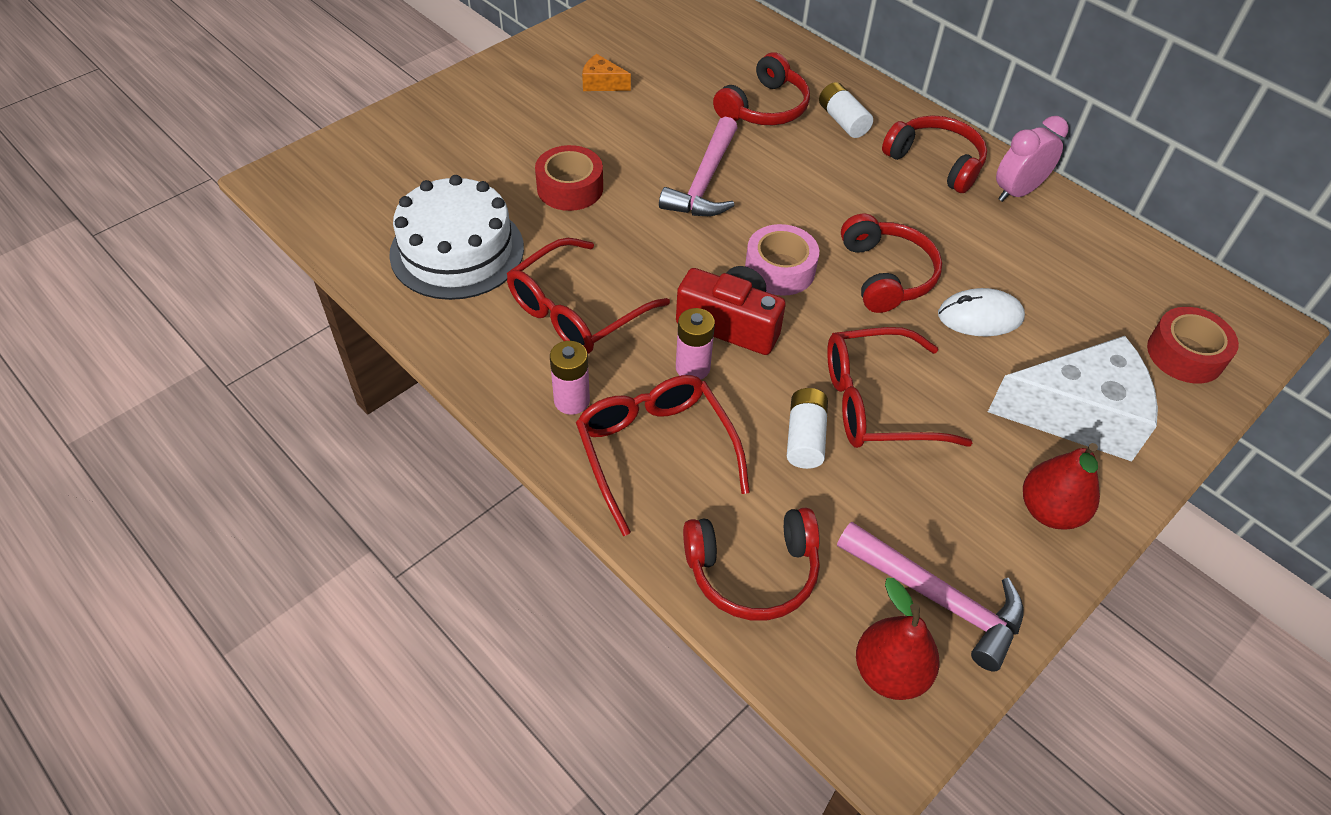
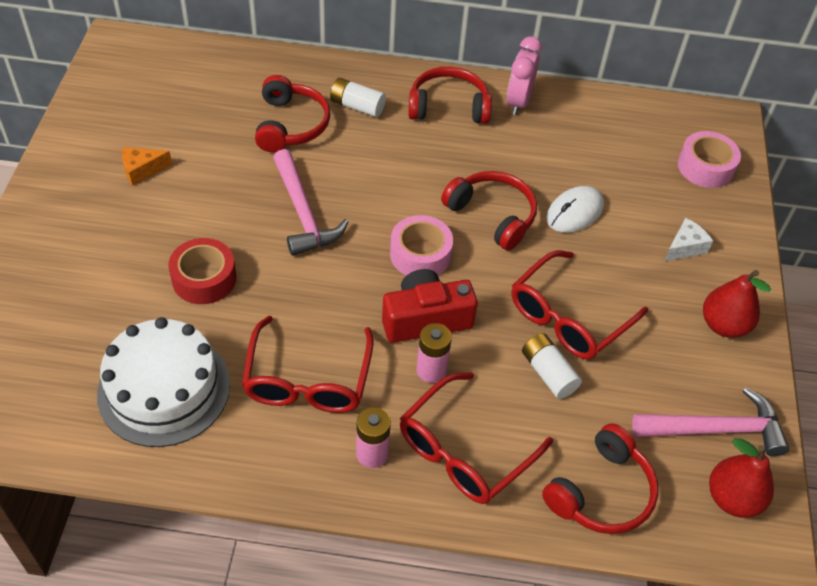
camera: 40 degrees left, 0 degrees up
red glasses [576,375,750,536] -> red glasses turned 75 degrees counterclockwise [400,372,553,504]
white cheese [988,336,1158,462] -> white cheese [664,218,713,261], size x0.44
red tape [1147,307,1239,384] -> pink tape [678,131,741,188]

